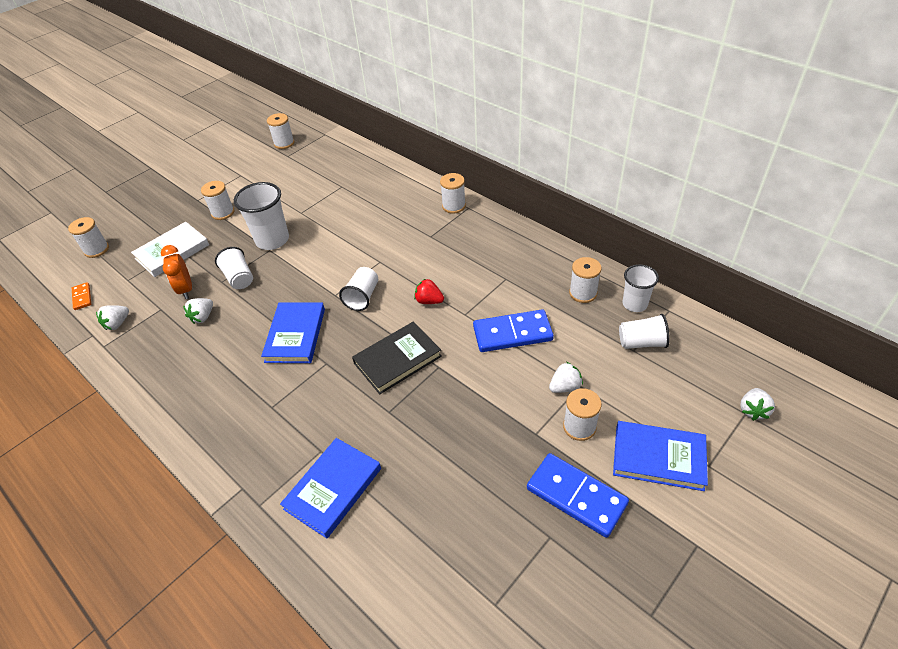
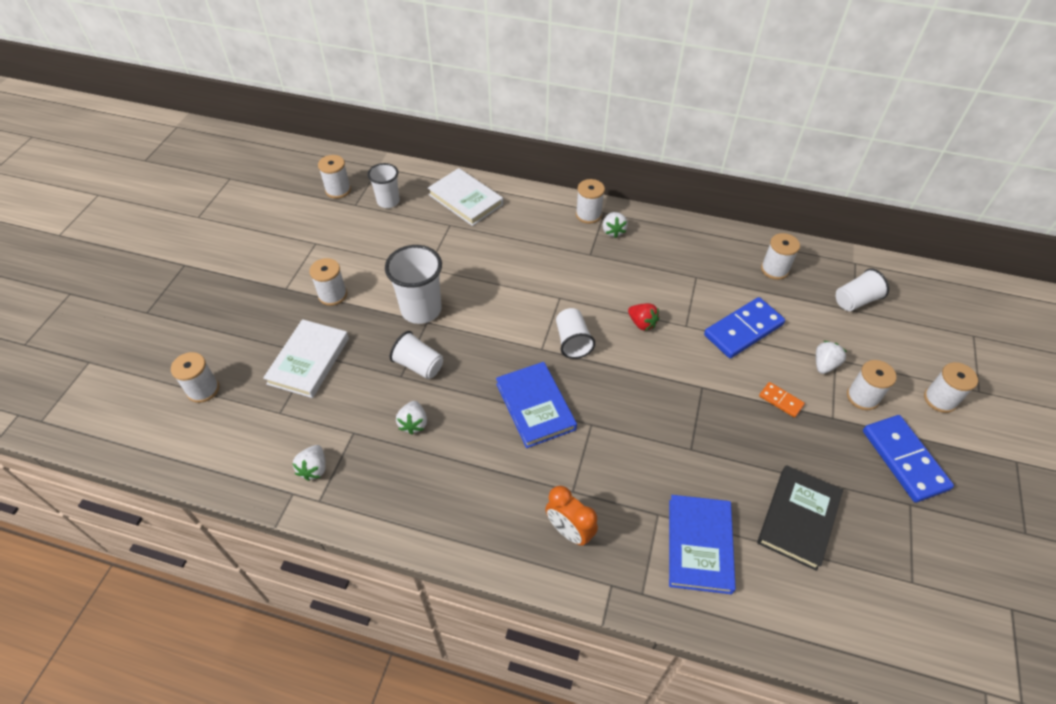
camera: 30 degrees left, 5 degrees up
orange domino [72,282,91,310] -> orange domino moved to [759,382,805,418]
orange clock [161,245,192,299] -> orange clock moved to [545,486,598,546]
black book [352,321,442,394] -> black book moved to [757,465,843,571]
red strawberry [414,278,444,304] -> red strawberry turned 135 degrees counterclockwise [628,303,659,331]
blue domino [527,453,629,538] -> blue domino turned 60 degrees clockwise [863,415,954,503]
blue book [613,421,708,491] -> white spool [924,362,978,413]
white cup [622,264,659,312] -> white cup moved to [367,163,400,208]
white strawberry [740,388,775,421] -> white strawberry moved to [603,212,628,238]
none -> white book [428,168,503,226]

